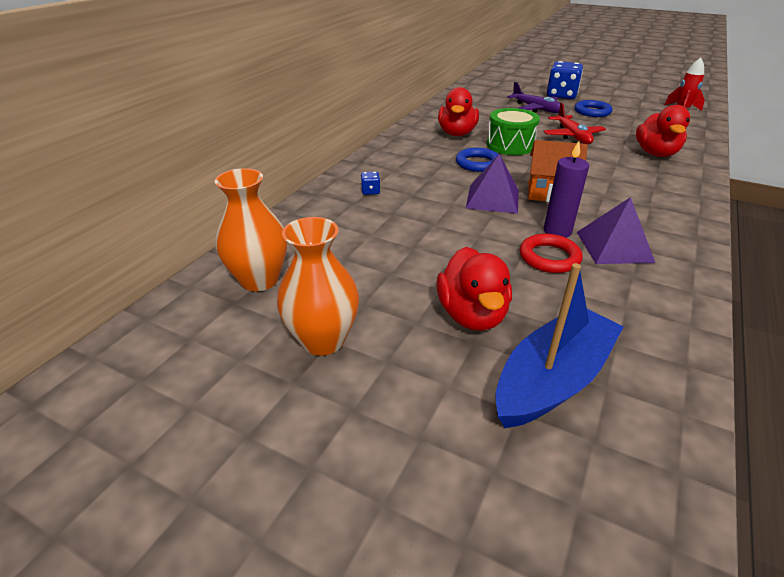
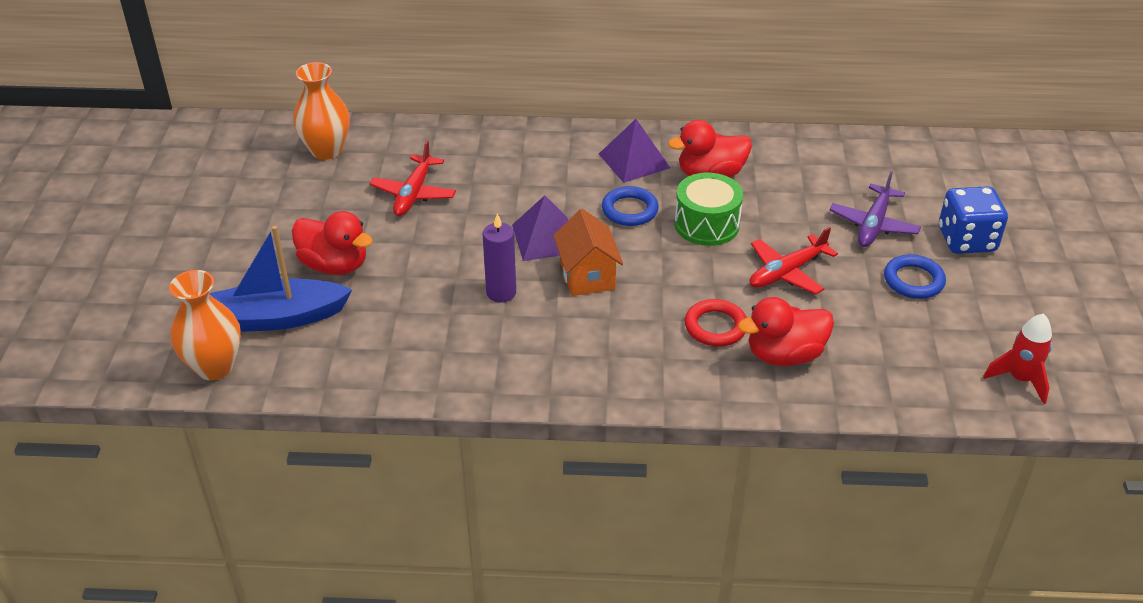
camera: 65 degrees right, 5 degrees up
orange vase [277,217,359,356] -> orange vase moved to [169,270,241,380]
blue dice [361,171,380,195] -> none
red duck [436,247,512,331] -> red duck turned 120 degrees counterclockwise [292,211,373,275]
blue boat [495,263,623,428] -> blue boat turned 150 degrees clockwise [210,226,352,332]
red ring [520,233,582,273] -> red ring moved to [685,299,747,346]
purple pyramid [577,197,655,264] -> purple pyramid moved to [599,119,670,183]
none -> red plane [369,141,456,216]

